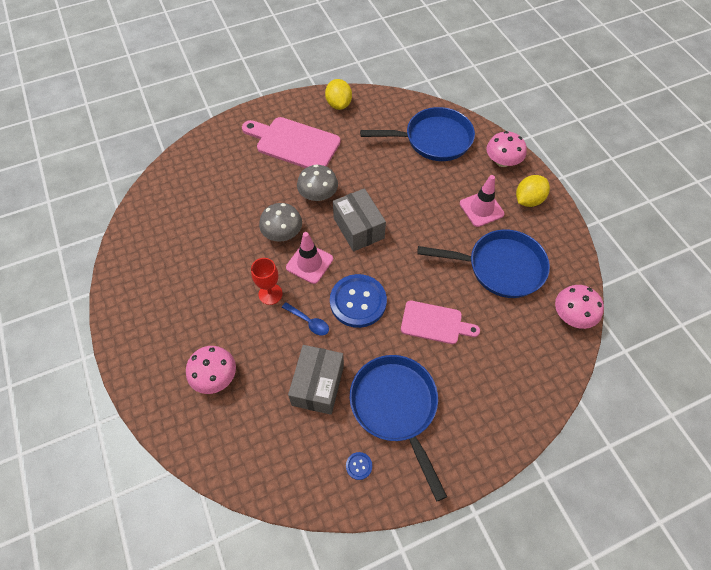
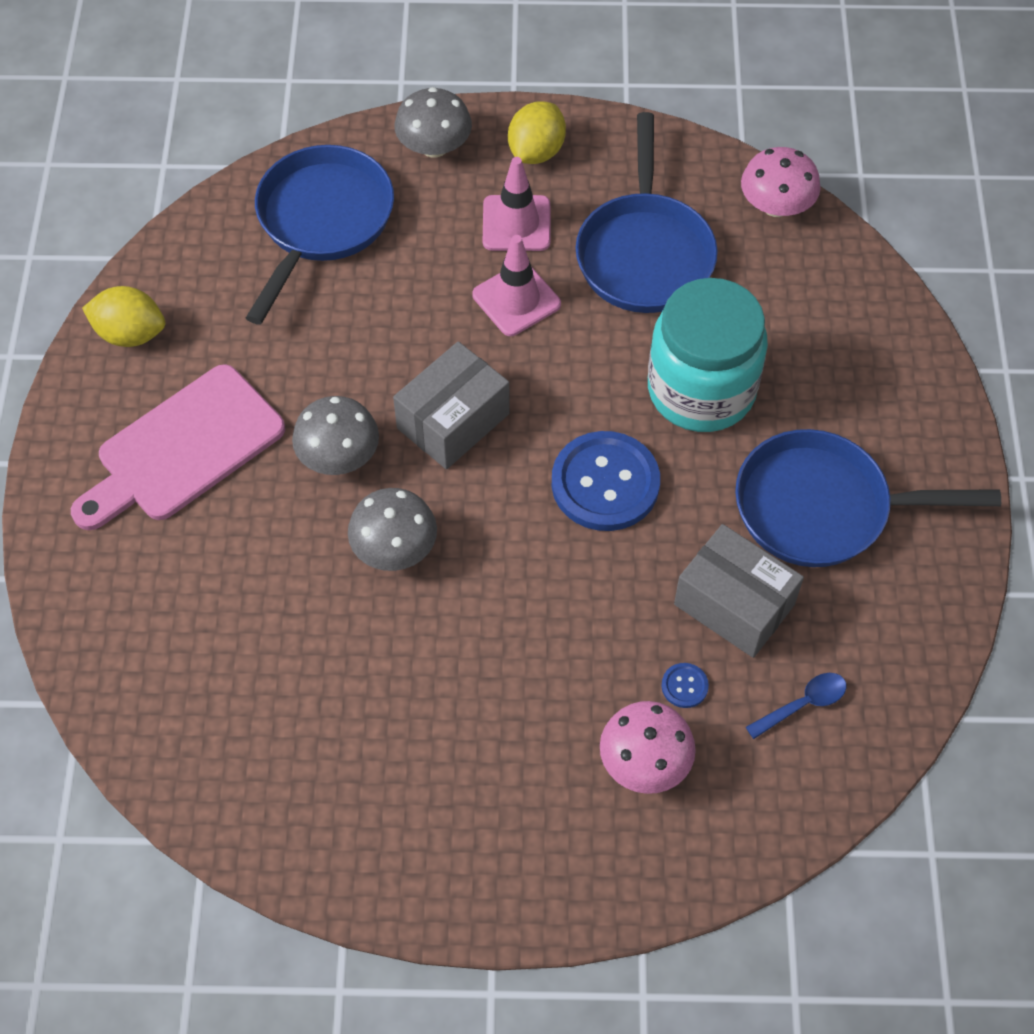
camera: 65 degrees left, 0 degrees up
red goblet [251,258,283,305] -> none
blue spoon [282,302,329,335] -> blue spoon moved to [746,673,846,739]
pink traffic cone [286,232,333,284] -> pink traffic cone moved to [472,235,561,336]
grey box [333,188,386,252] -> grey box turned 45 degrees counterclockwise [393,341,510,469]
blue button [346,452,372,480] -> blue button moved to [661,663,709,708]
pink cutting board [401,301,480,344] -> turquoise jar [648,278,768,432]
blue pan [417,229,550,298] -> blue pan turned 150 degrees clockwise [575,112,718,313]
pink mushroom [486,131,527,167] -> grey mushroom [394,87,472,158]
yellow lemon [516,175,550,207] -> yellow lemon turned 45 degrees clockwise [508,101,566,164]

